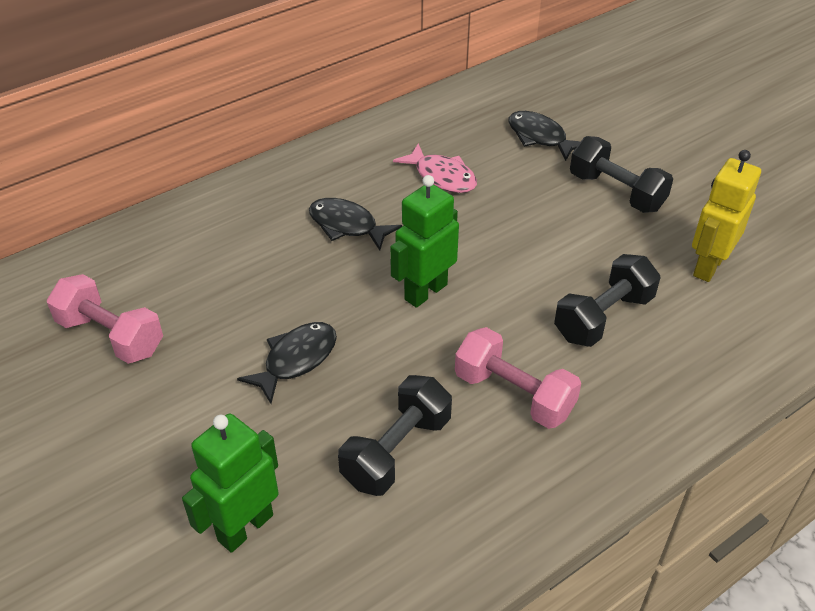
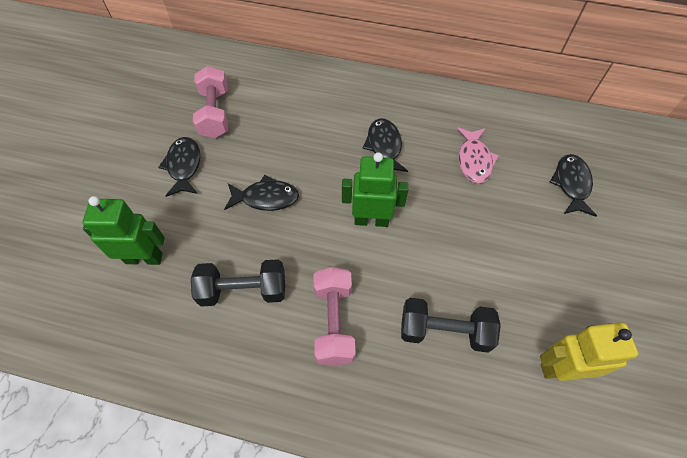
camera: 50 degrees right, 15 degrees up
black dumbbell [570,136,673,213] -> none
none -> black fish [158,137,200,197]

